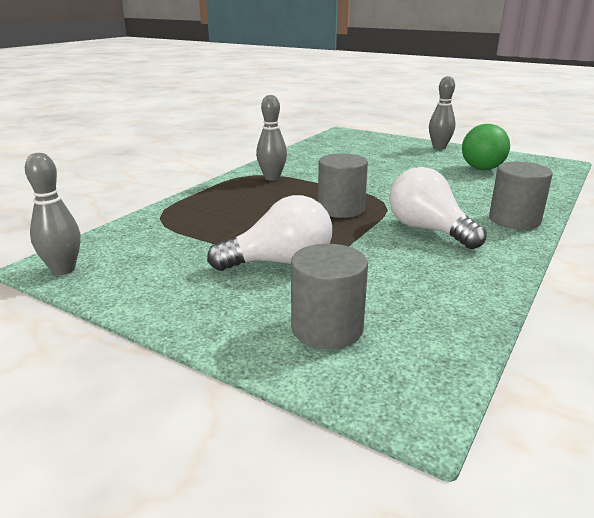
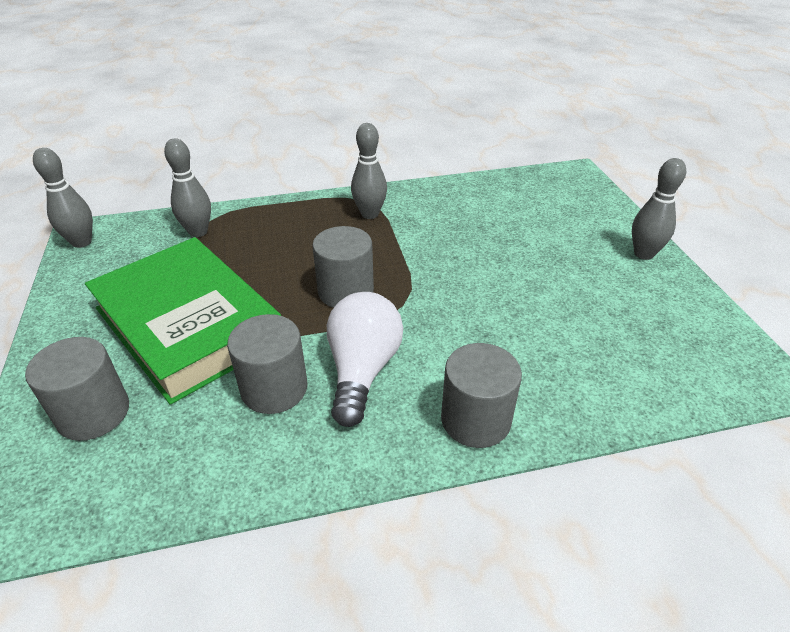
camera: 45 degrees right, 15 degrees up
white light bulb [207,195,332,271] -> green book [85,237,281,405]
green ball [462,124,510,170] -> none
none -> grey bowling pin [164,138,211,237]
none -> grey cylinder [227,314,307,414]

